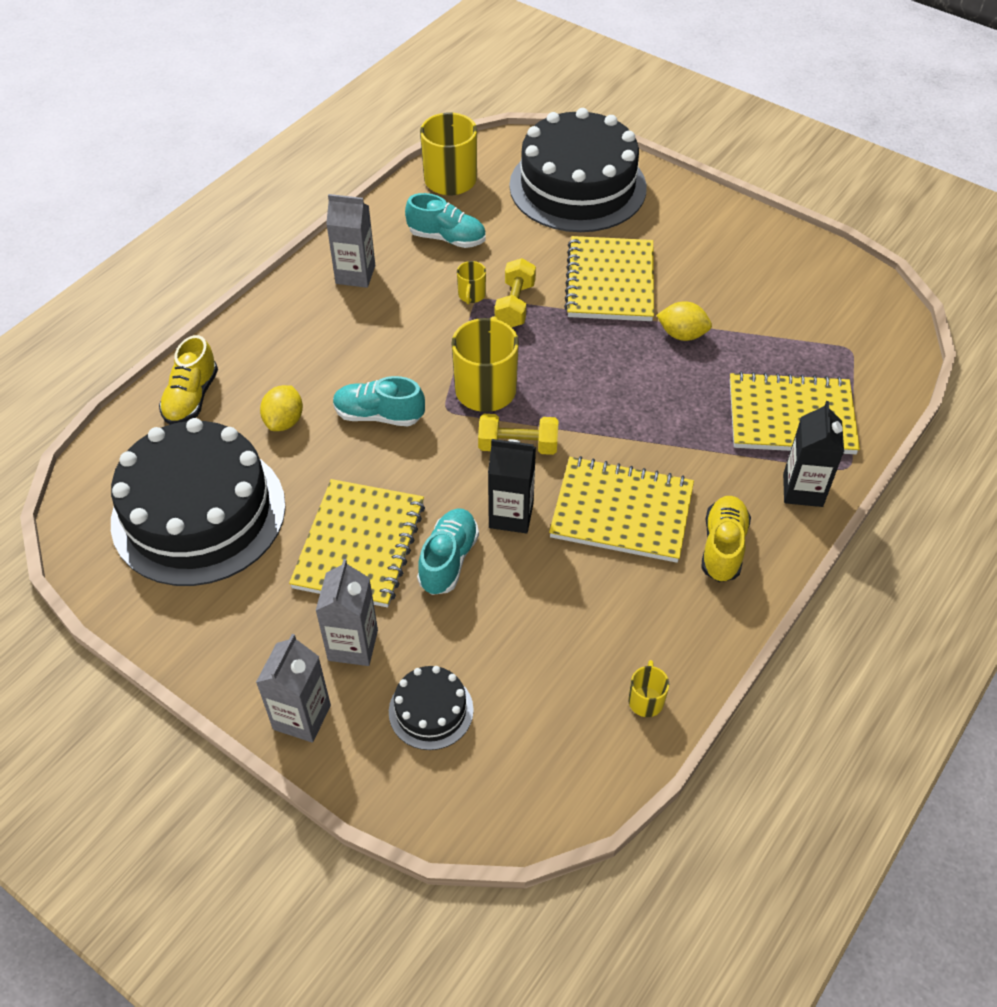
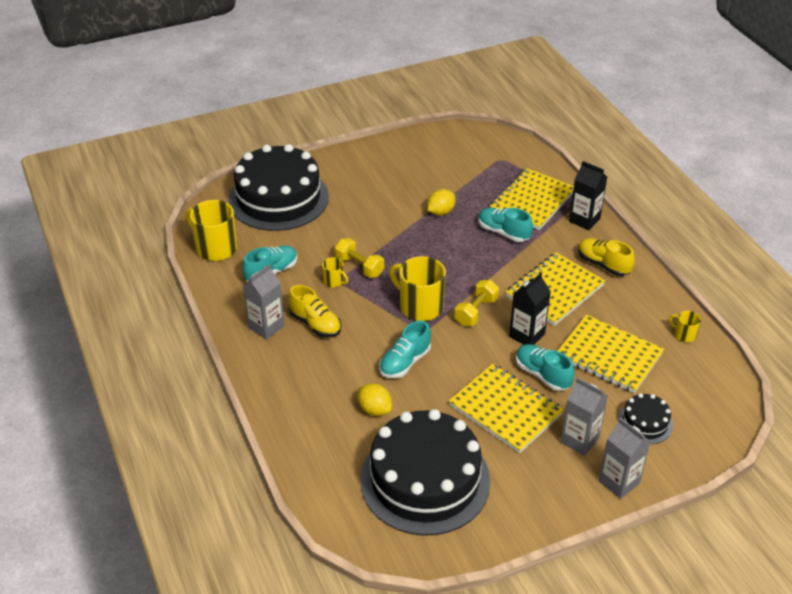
camera: 60 degrees left, 10 degrees down
yellow shoe [159,335,218,425] -> yellow shoe moved to [288,285,341,337]
yellow notebook [564,236,654,321] -> yellow notebook moved to [558,315,664,393]
none -> turquoise shoe [478,208,533,242]

